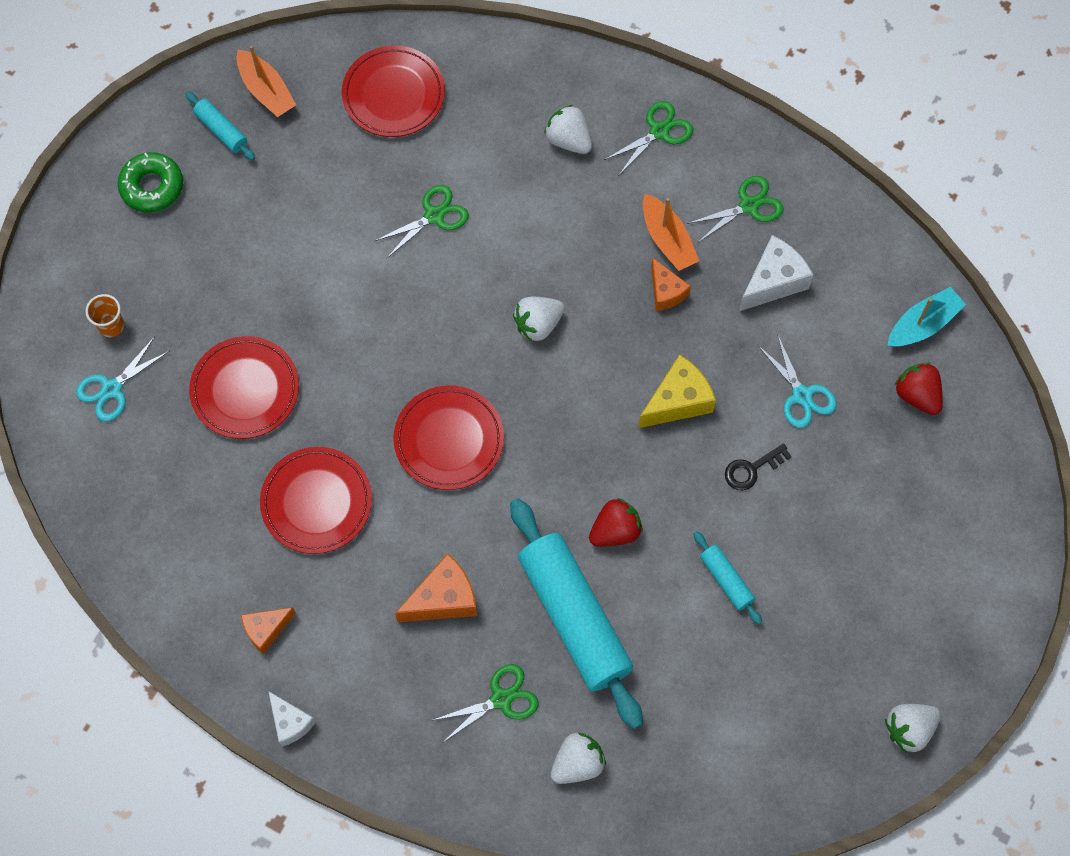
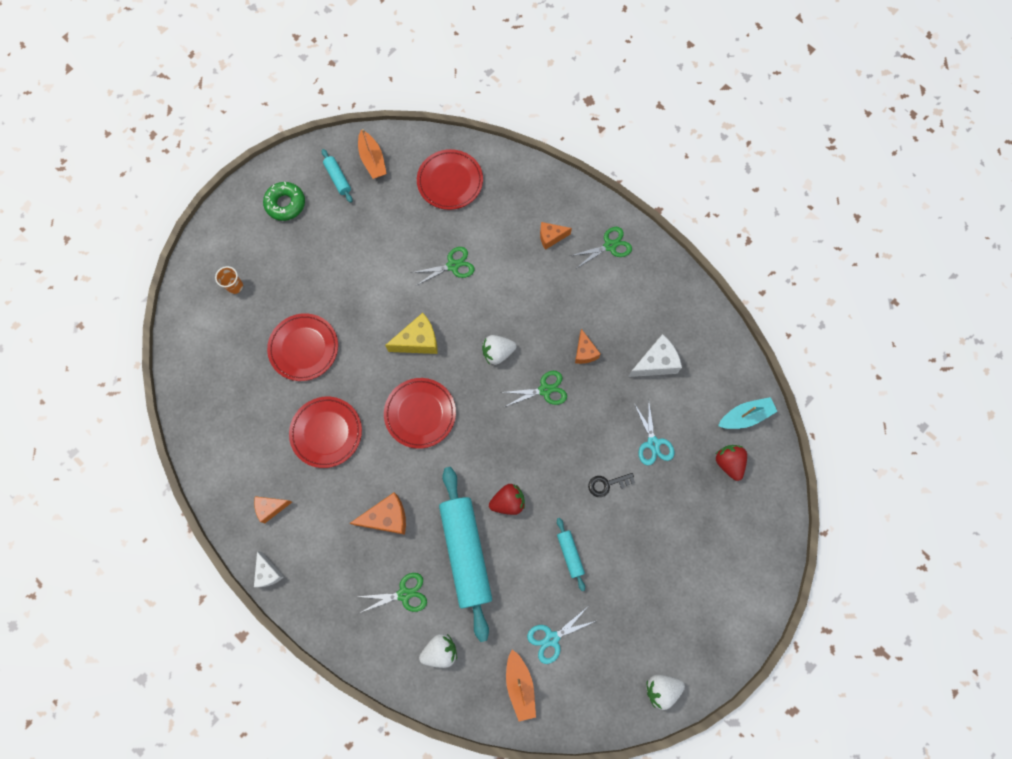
camera: 15 degrees right, 5 degrees up
turquoise scissors [76,336,169,422] -> turquoise scissors moved to [527,608,596,664]
white strawberry [544,105,592,154] -> orange cheese [540,222,572,250]
yellow cheese [638,354,716,428] -> yellow cheese moved to [385,313,437,354]
orange boat [643,194,699,271] -> orange boat moved to [506,650,536,721]
green scissors [687,176,784,242] -> green scissors moved to [501,371,567,407]

